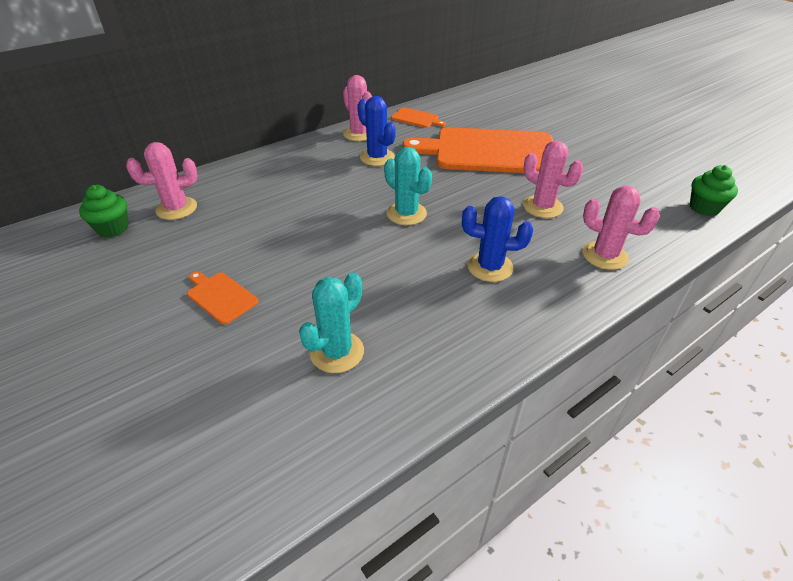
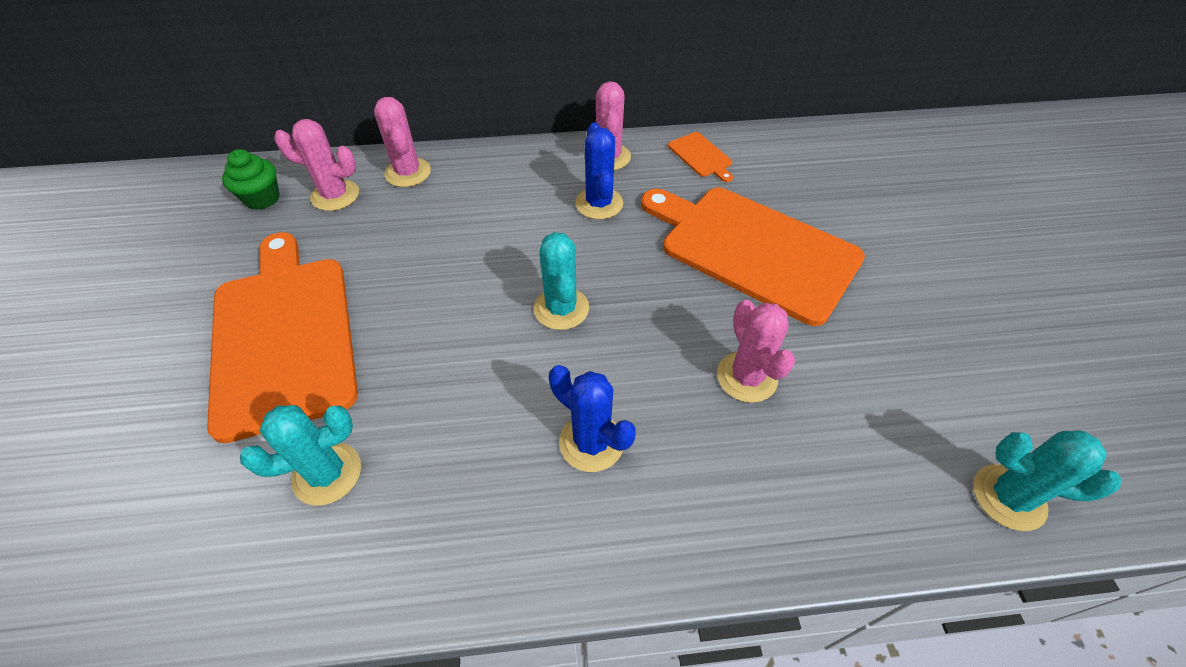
camera: 30 degrees right, 10 degrees up
orange cutting board [187,272,259,325] -> orange cutting board [207,232,358,443], size x2.50
pink cactus [583,186,660,270] -> pink cactus moved to [374,97,431,187]
green cupcake [690,165,738,216] -> turquoise cactus [973,430,1121,531]

